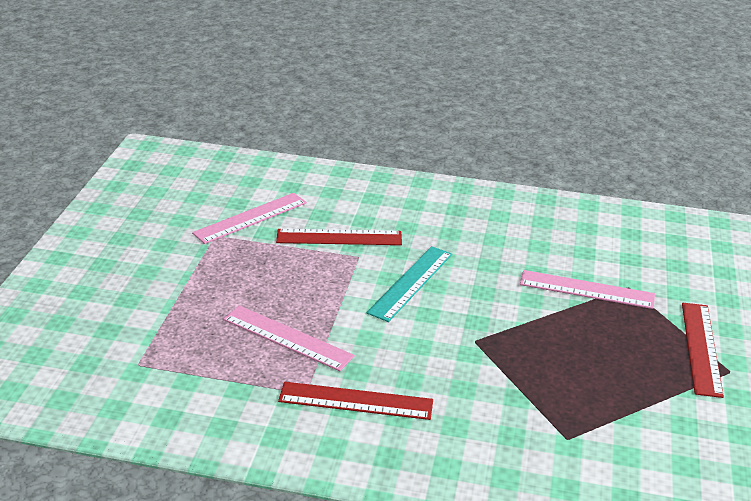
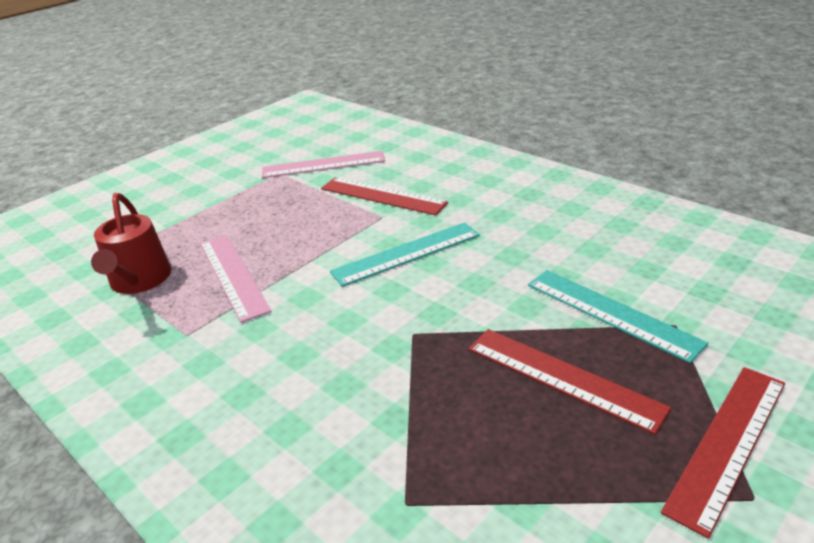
camera: 35 degrees right, 0 degrees up
red ruler [278,382,433,420] -> red ruler moved to [469,329,671,435]
pink ruler [520,270,655,309] -> turquoise ruler [528,270,708,363]
none -> red watering can [91,193,171,294]

